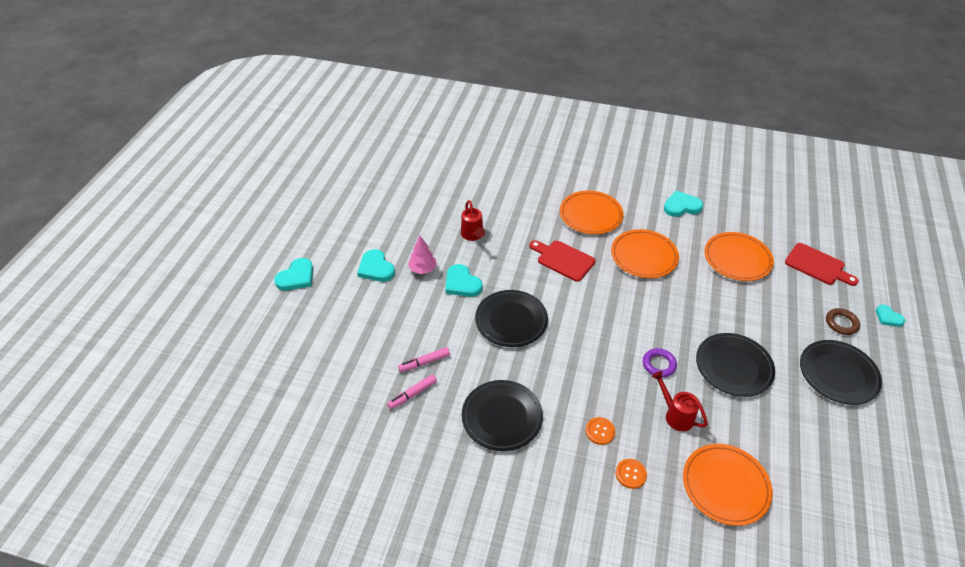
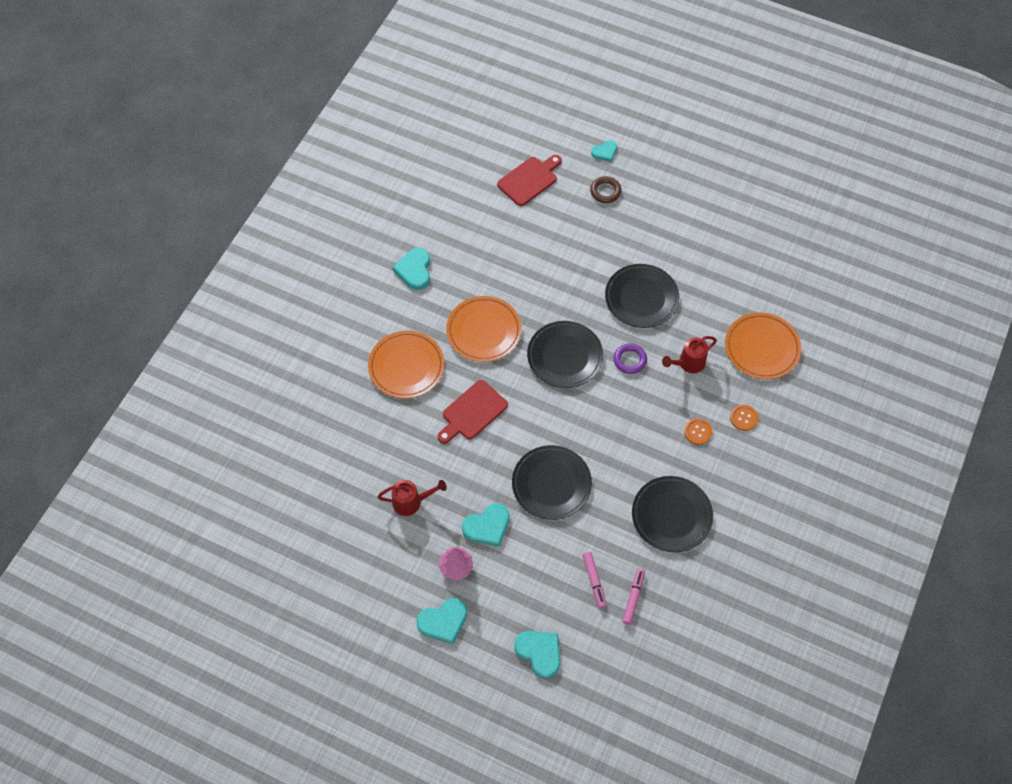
camera: 80 degrees left, 15 degrees up
turquoise heart [274,258,313,291] -> turquoise heart moved to [514,631,560,679]
pink marker [387,374,437,409] -> pink marker turned 135 degrees counterclockwise [622,568,645,625]
orange plate [704,232,774,281] -> none
black plate [800,340,882,405] -> black plate moved to [527,321,603,388]

